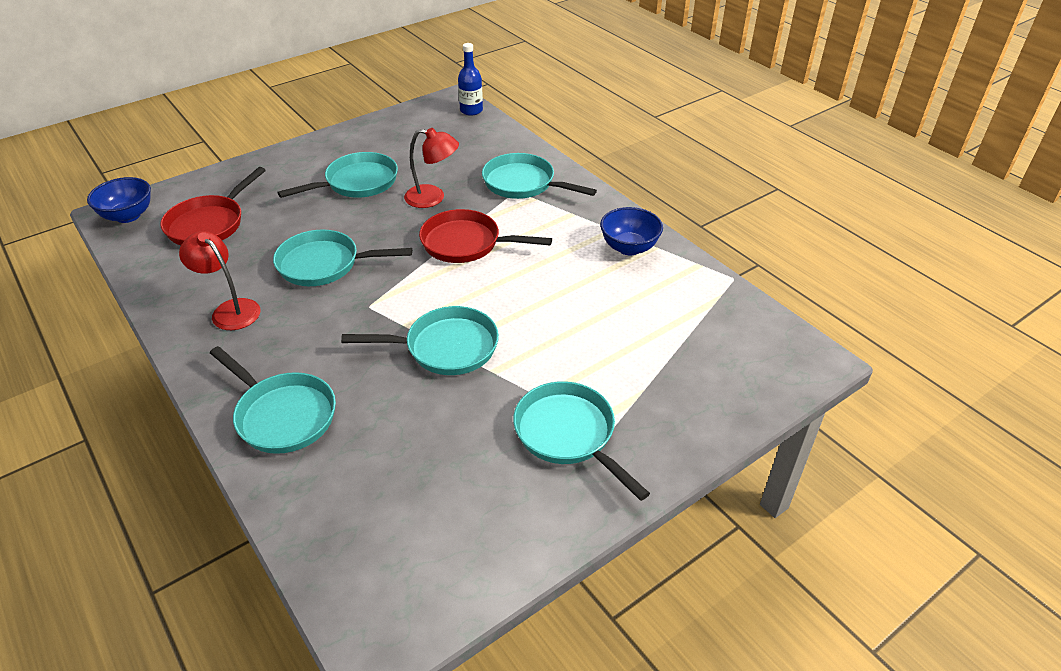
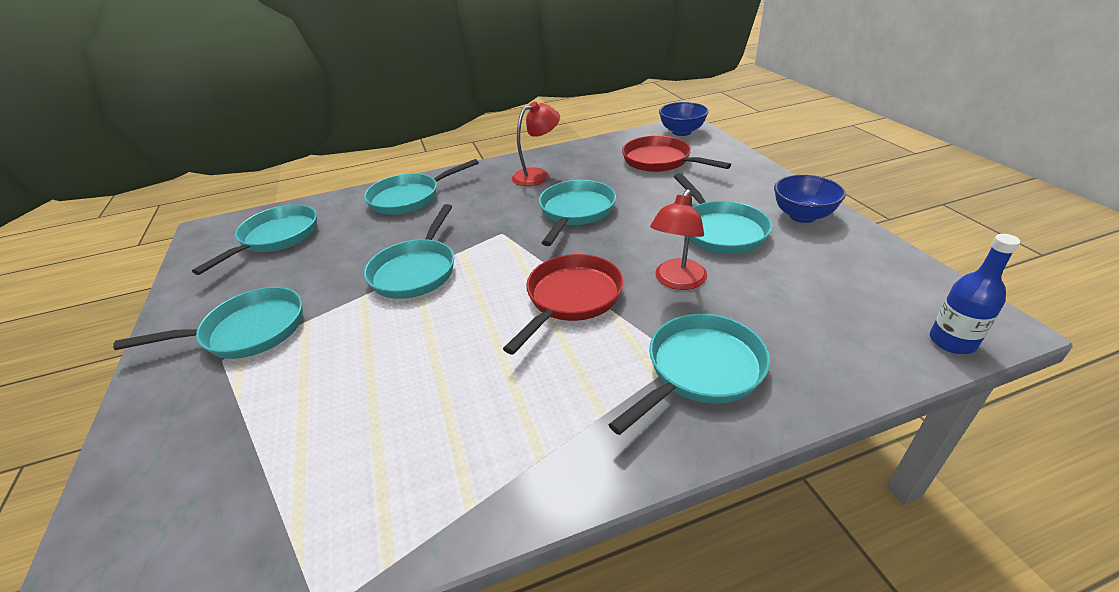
camera: 110 degrees right, 5 degrees down
blue bowl [600,207,663,255] -> blue bowl moved to [774,175,846,223]
none -> turquoise pan [192,205,317,275]

